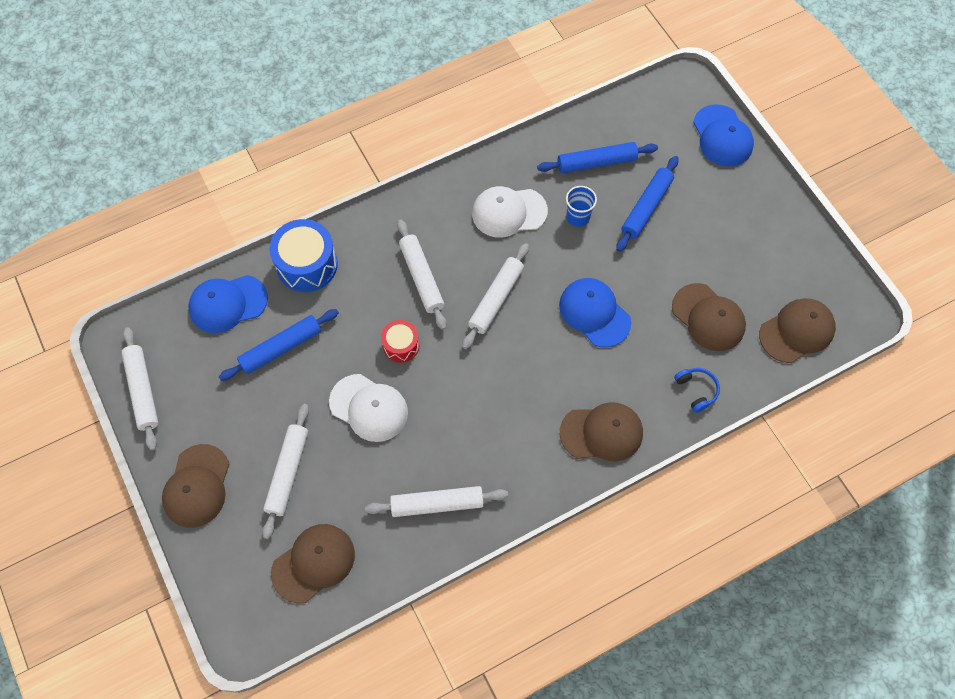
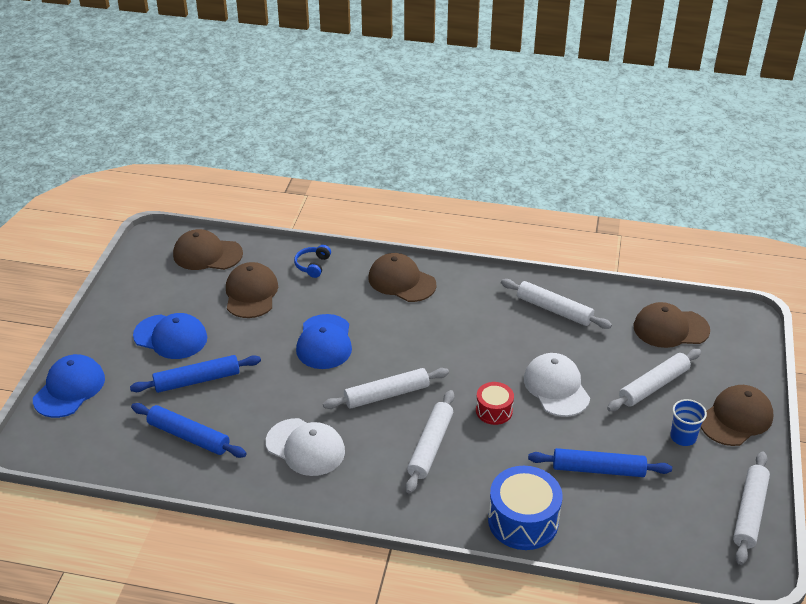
camera: 140 degrees left, 25 degrees down
blue cap [188,275,268,333] -> blue cap moved to [133,313,207,359]
blue cup [566,186,597,227] -> blue cup moved to [670,399,707,446]

